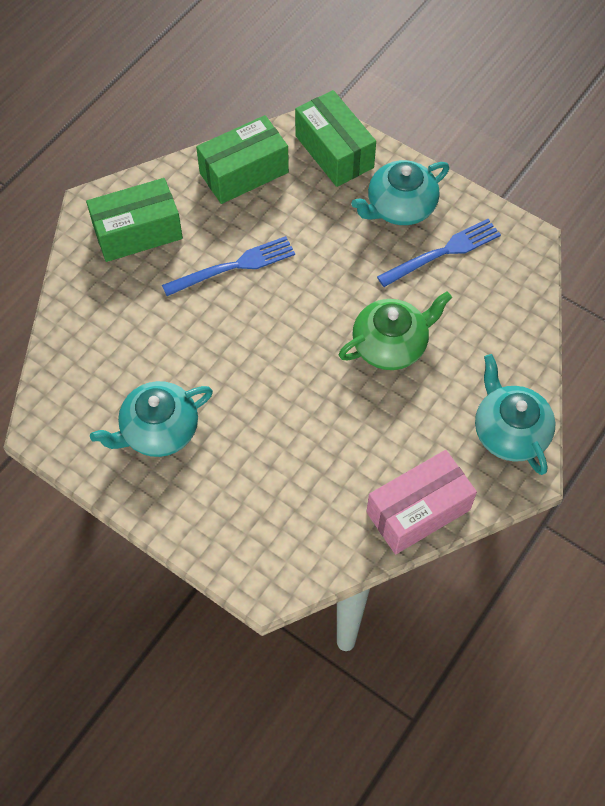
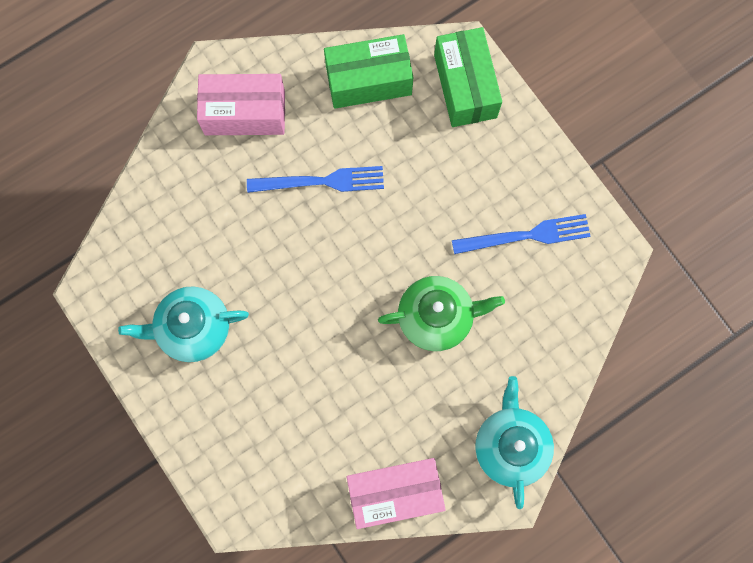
camera: 20 degrees right, 15 degrees up
green box [86,178,183,262] -> pink box [197,74,285,135]
turquoise teapot [351,160,449,225] -> none

